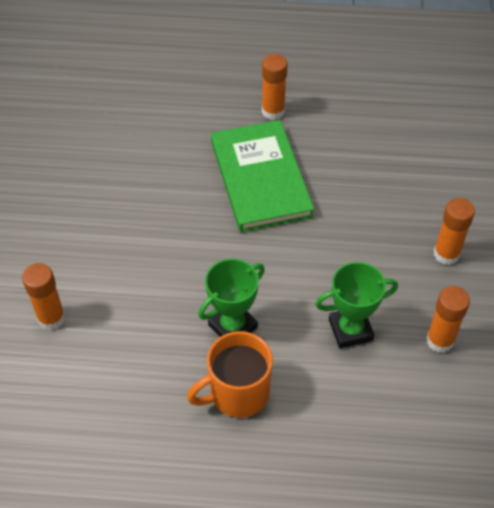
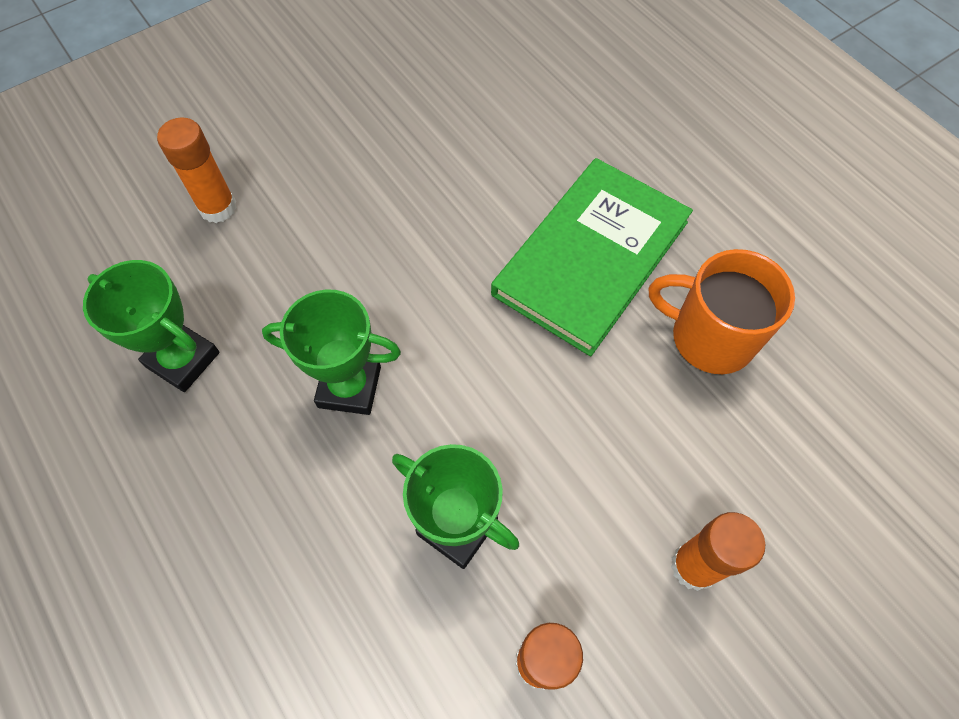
camera: 50 degrees right, 10 degrees up
orange mug [187,331,273,418] -> orange mug moved to [649,249,795,374]
orange glue stick [262,54,287,120] -> none
none -> green trophy [83,260,220,392]

